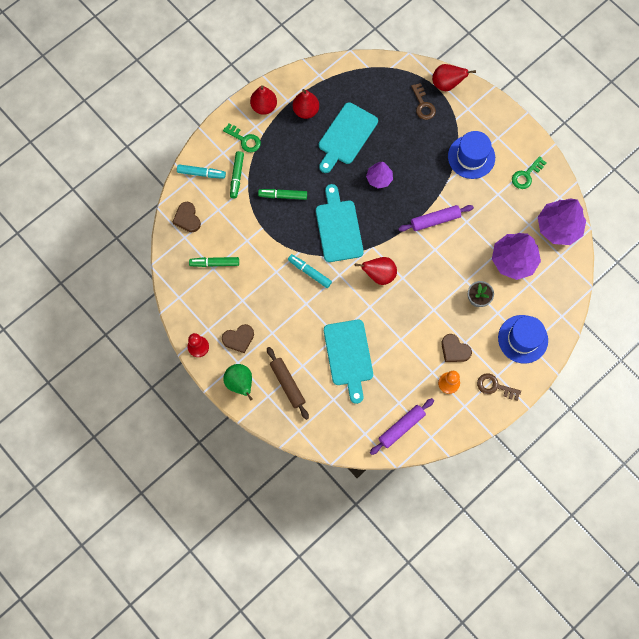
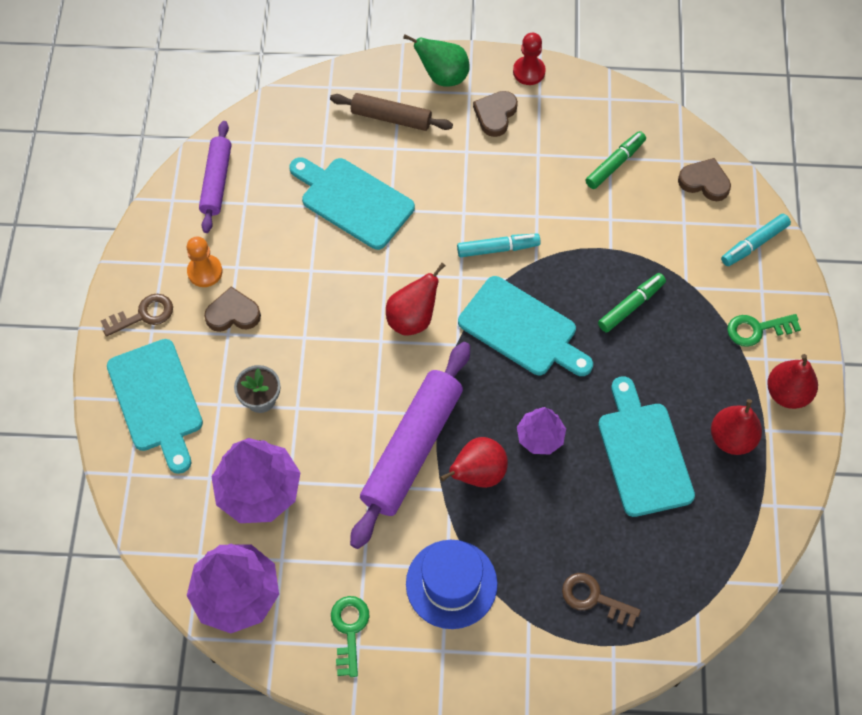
camera: 135 degrees right, 10 degrees down
green marker [230,151,244,198] -> none
purple rolling pin [398,205,474,232] -> purple rolling pin [350,342,470,549], size x1.69
red pear [432,64,476,91] -> red pear moved to [440,437,508,488]
blue hat [498,315,548,363] -> turquoise cutting board [107,339,203,474]

